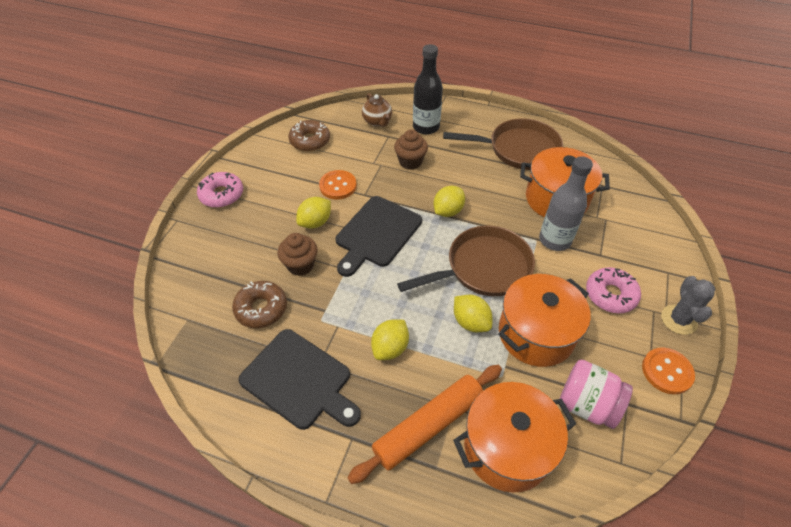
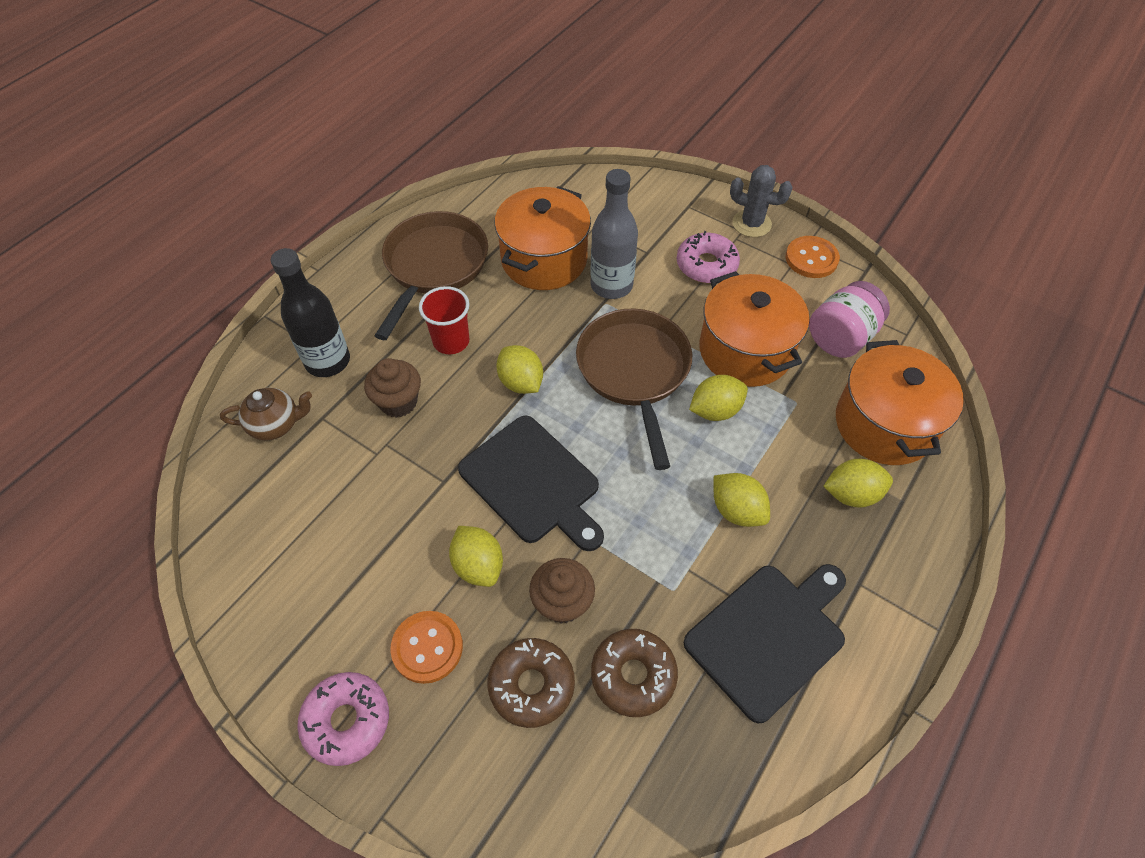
camera: 75 degrees left, 5 degrees up
brown donut [288,120,330,151] -> brown donut moved to [487,638,575,728]
orange button [319,170,357,200] -> orange button moved to [390,611,463,684]
orange rolling pin [347,365,502,484] -> yellow lemon [823,459,893,508]
none -> red cup [419,286,470,354]

